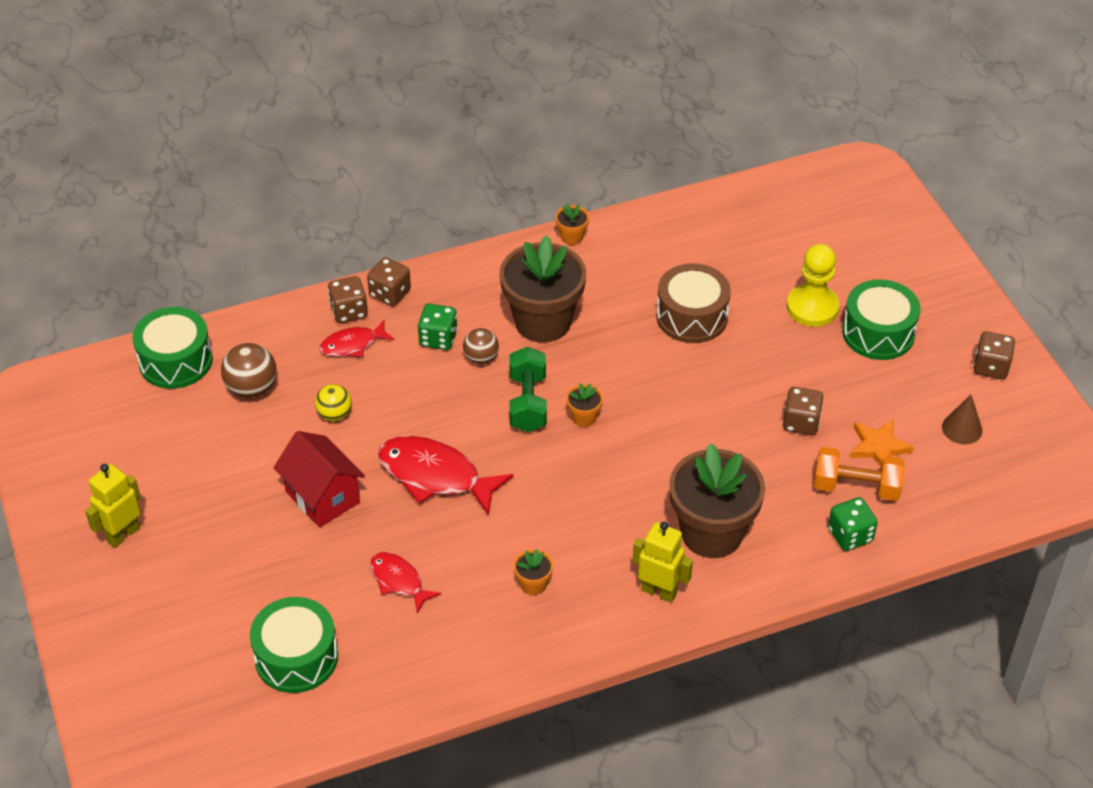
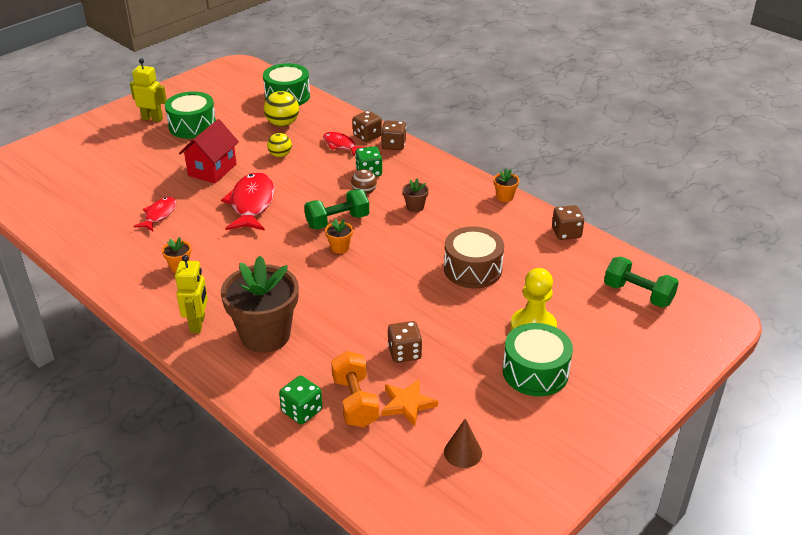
camera: 65 degrees right, 10 degrees down
brown ball [221,343,277,398] -> yellow ball [264,91,299,127]
green drum [250,597,338,693] -> green drum moved to [165,91,216,139]
brown flower pot [500,235,586,343] -> brown flower pot [402,179,429,212], size x0.41
brown dice [973,331,1015,379] -> brown dice moved to [552,205,584,240]
none -> green dumbbell [604,257,679,308]

